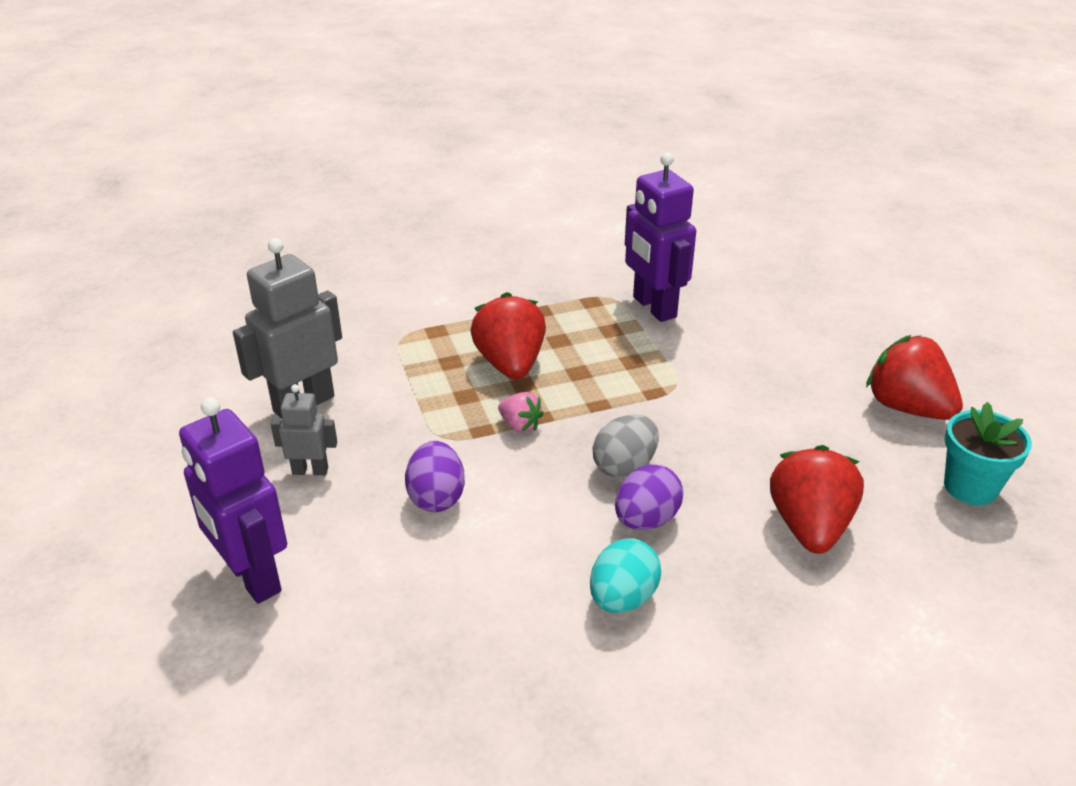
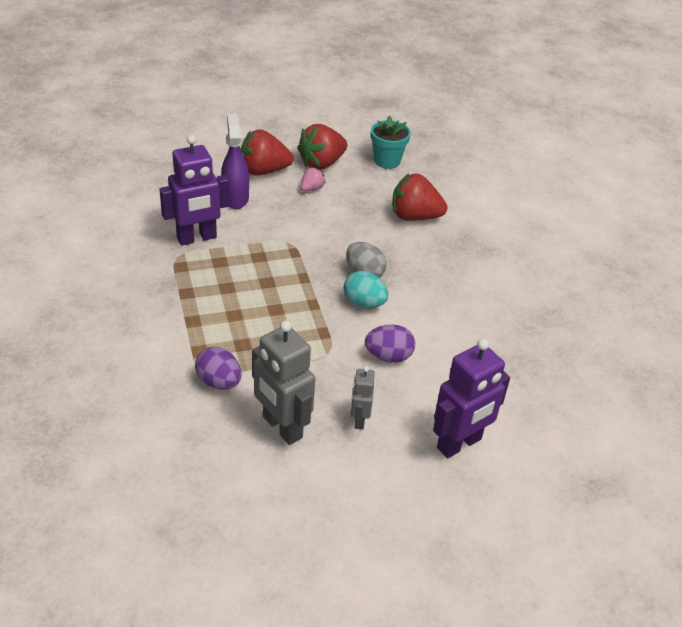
camera: 90 degrees left, 5 degrees up
red strawberry [471,292,546,380] -> red strawberry moved to [241,129,294,176]
pink strawberry [498,392,544,433] -> pink strawberry moved to [300,167,326,191]
turquoise egg [590,538,661,613] -> turquoise egg moved to [344,271,388,308]
purple egg [615,464,683,530] -> purple egg moved to [195,347,241,390]
none -> purple spray bottle [221,113,249,209]

